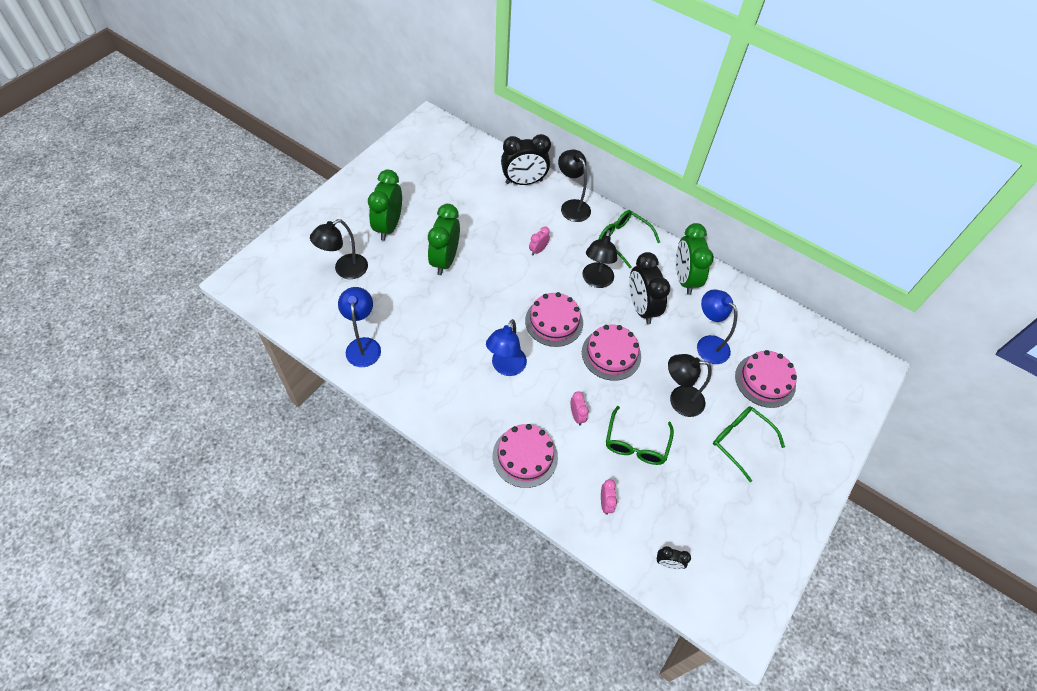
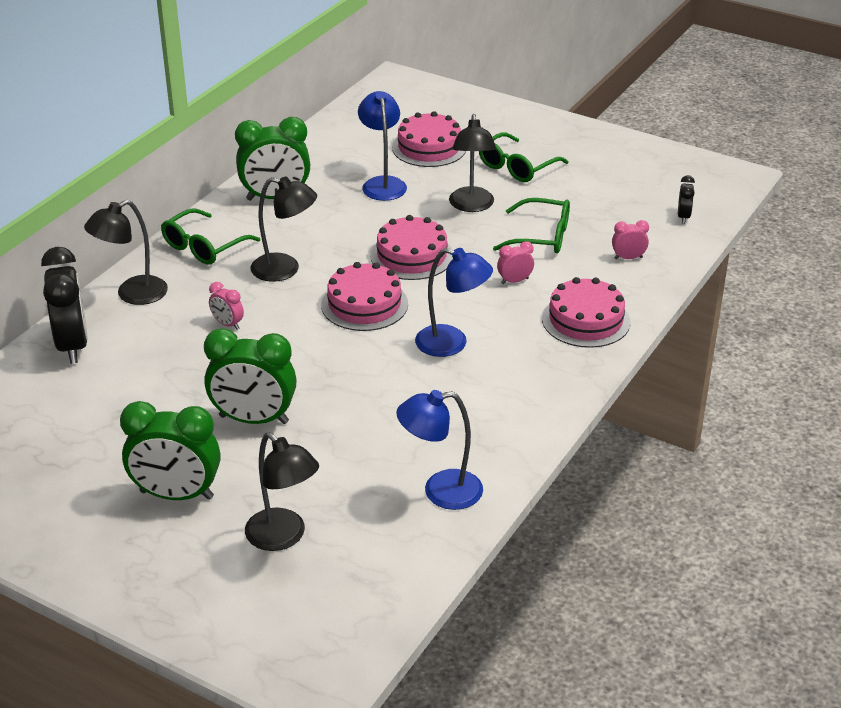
camera: 90 degrees left, 20 degrees down
black clock [629,252,670,324] -> none
blue lamp [697,289,738,364] -> blue lamp turned 120 degrees clockwise [358,91,407,201]

